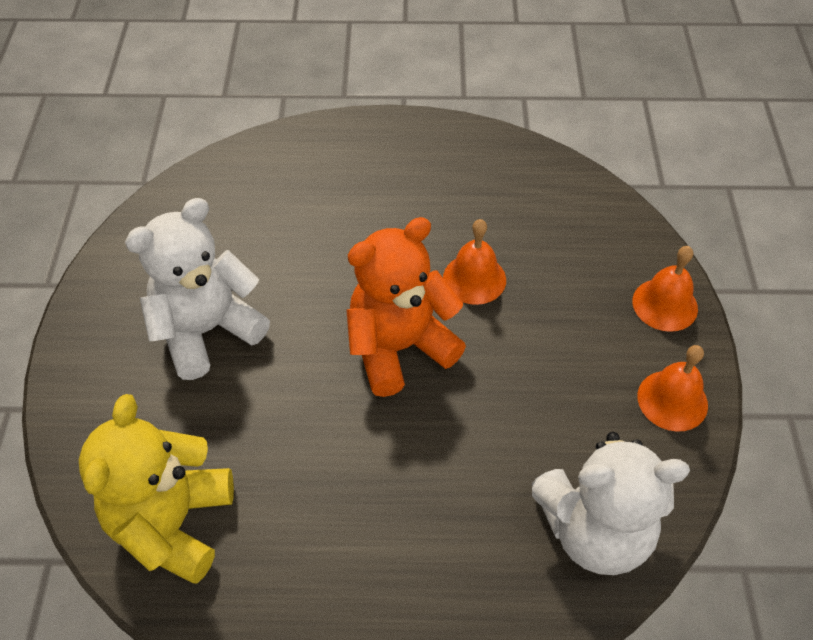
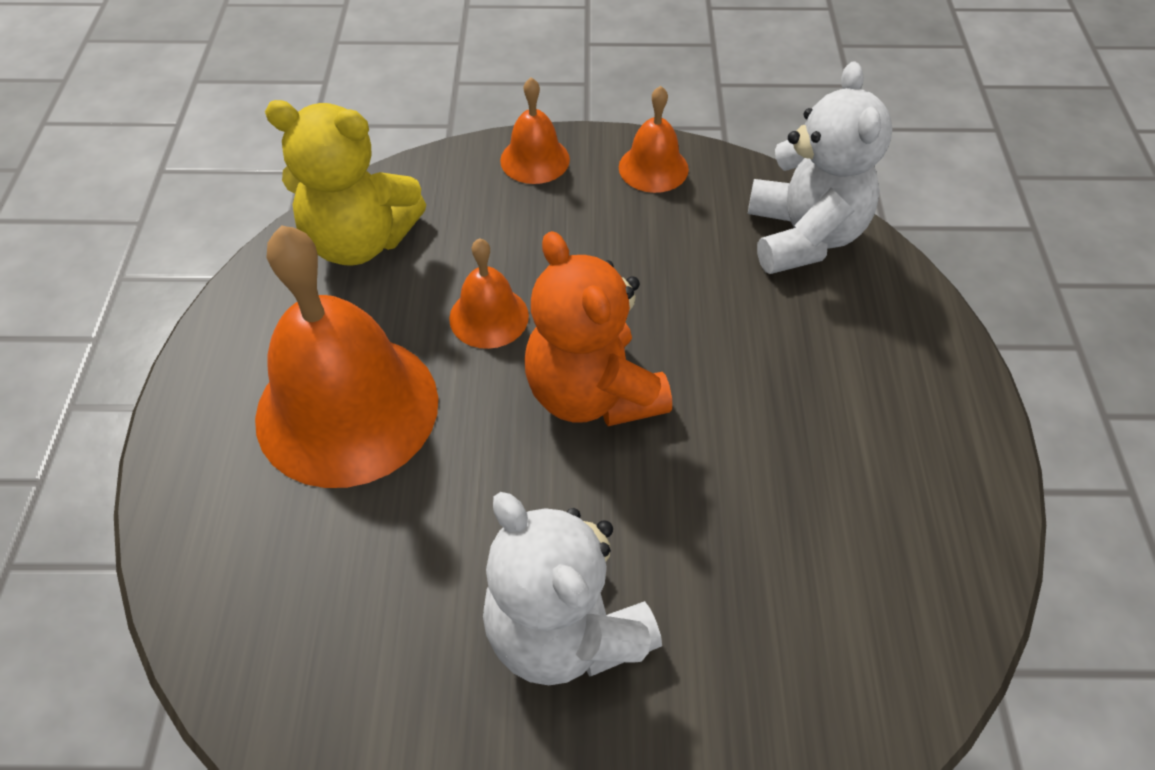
camera: 90 degrees left, 0 degrees up
yellow teddy bear [79,394,234,584] -> yellow teddy bear moved to [265,100,426,266]
none -> orange bell [255,225,438,488]

